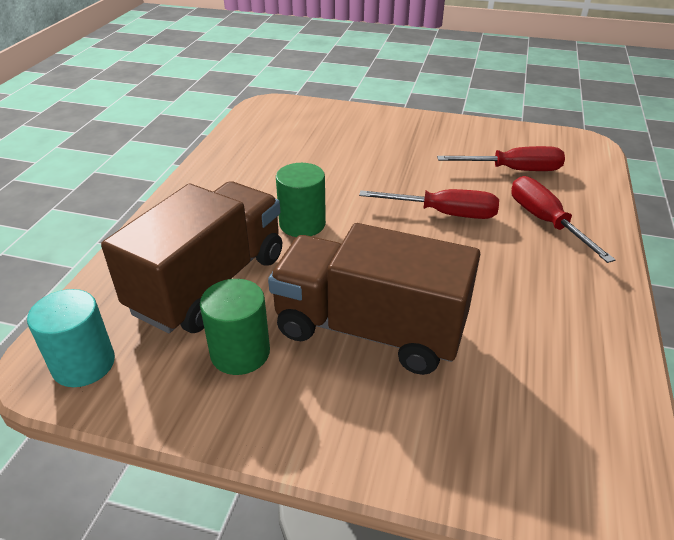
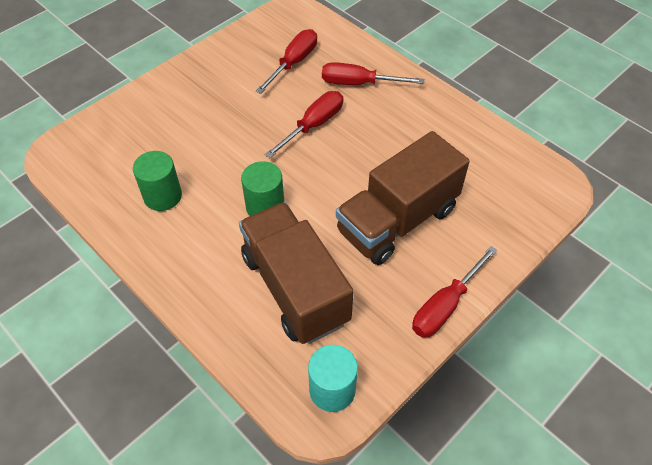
camera: 60 degrees left, 15 degrees up
green cylinder [200,279,270,375] -> green cylinder moved to [133,151,182,211]
none -> red screwdriver [412,246,498,338]

